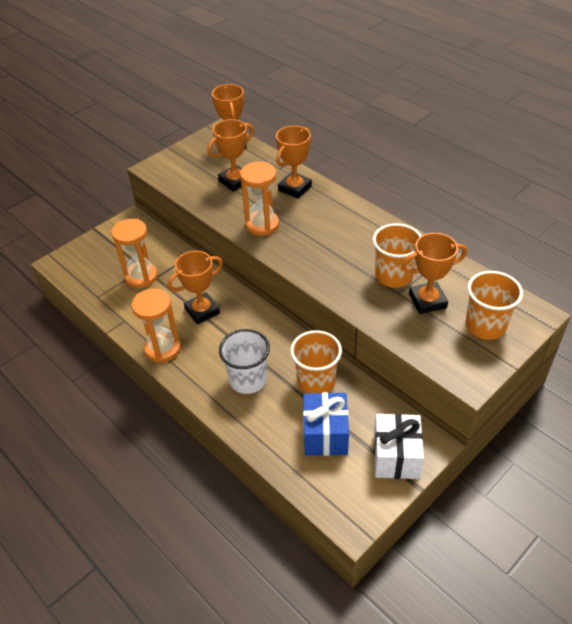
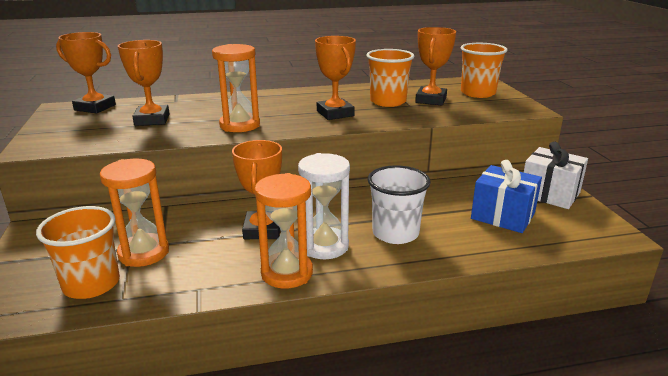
camera: 60 degrees left, 20 degrees down
orange trophy [276,126,312,199] -> orange trophy moved to [315,36,356,120]
orange cup [290,330,342,393] -> orange cup moved to [36,206,120,299]
none -> white hourglass [298,153,350,259]

